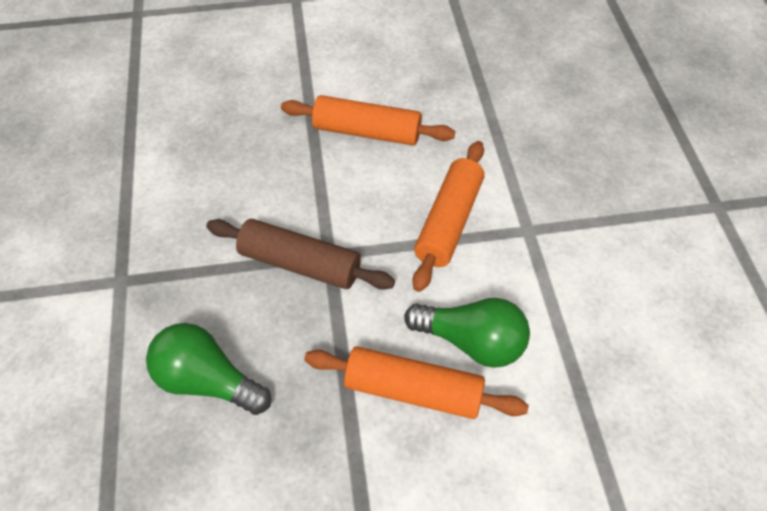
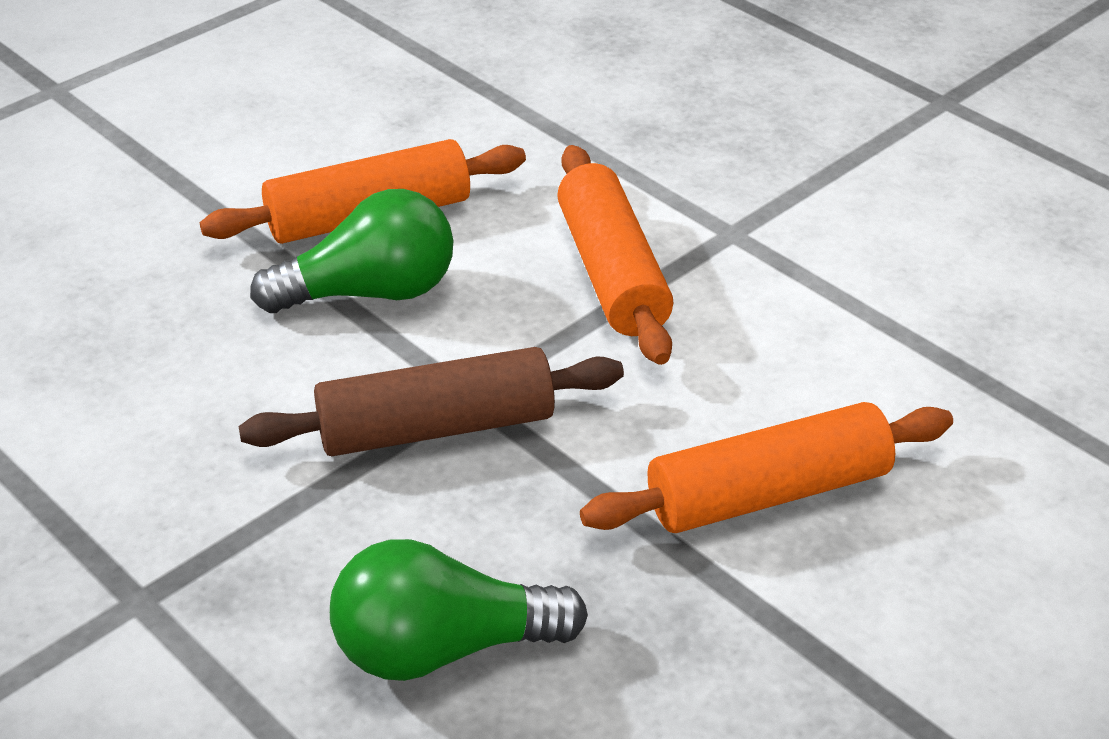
camera: 35 degrees left, 15 degrees down
green light bulb [404,298,530,368] -> green light bulb moved to [250,189,453,313]

